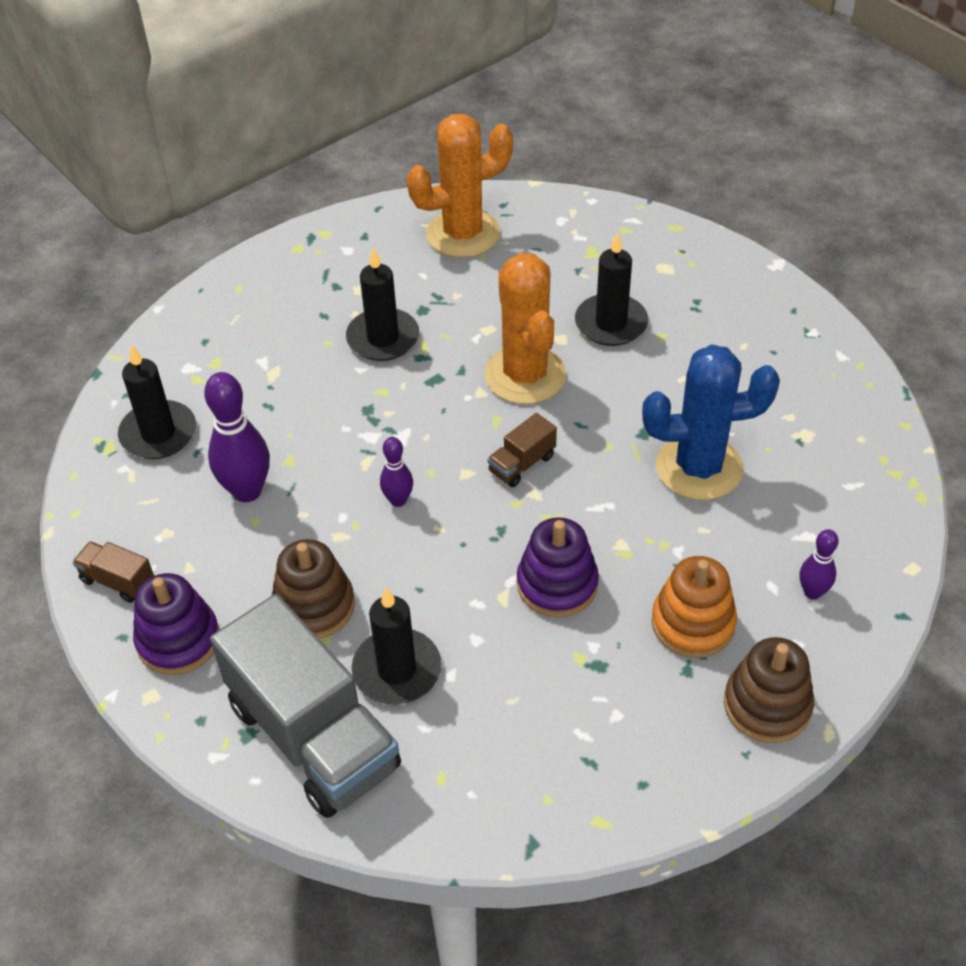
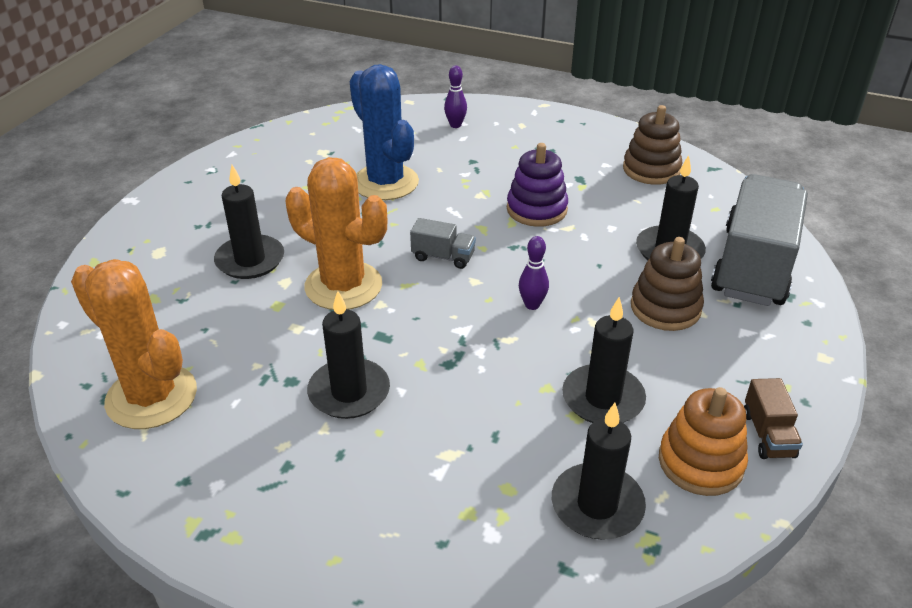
camera: 120 degrees left, 10 degrees down
purple stacking toy [133,573,220,675] -> none
purple bowling pin [204,372,270,502] -> black candle [562,297,646,423]
orange cactus [484,253,566,404] -> orange cactus turned 75 degrees clockwise [286,157,388,310]
brown truck [487,413,557,487] -> grey truck [410,218,476,269]
orange stacking toy [651,556,737,658] -> orange stacking toy moved to [659,387,748,496]
brown stacking toy [724,637,814,743] -> brown stacking toy moved to [623,105,682,185]

